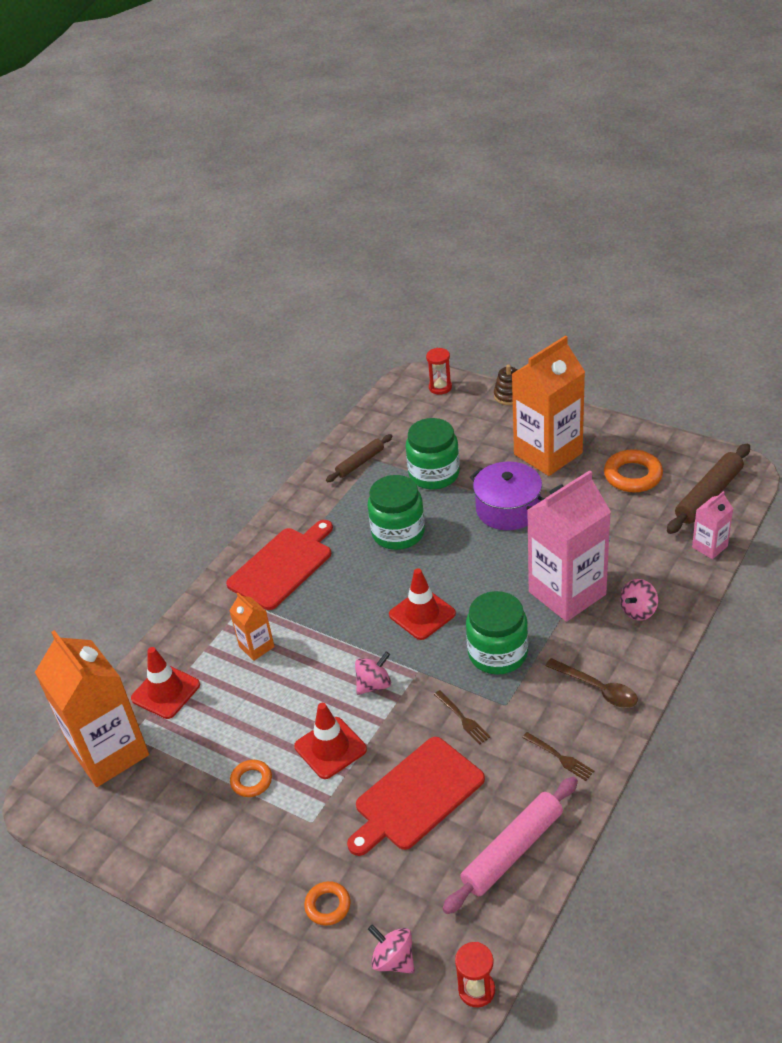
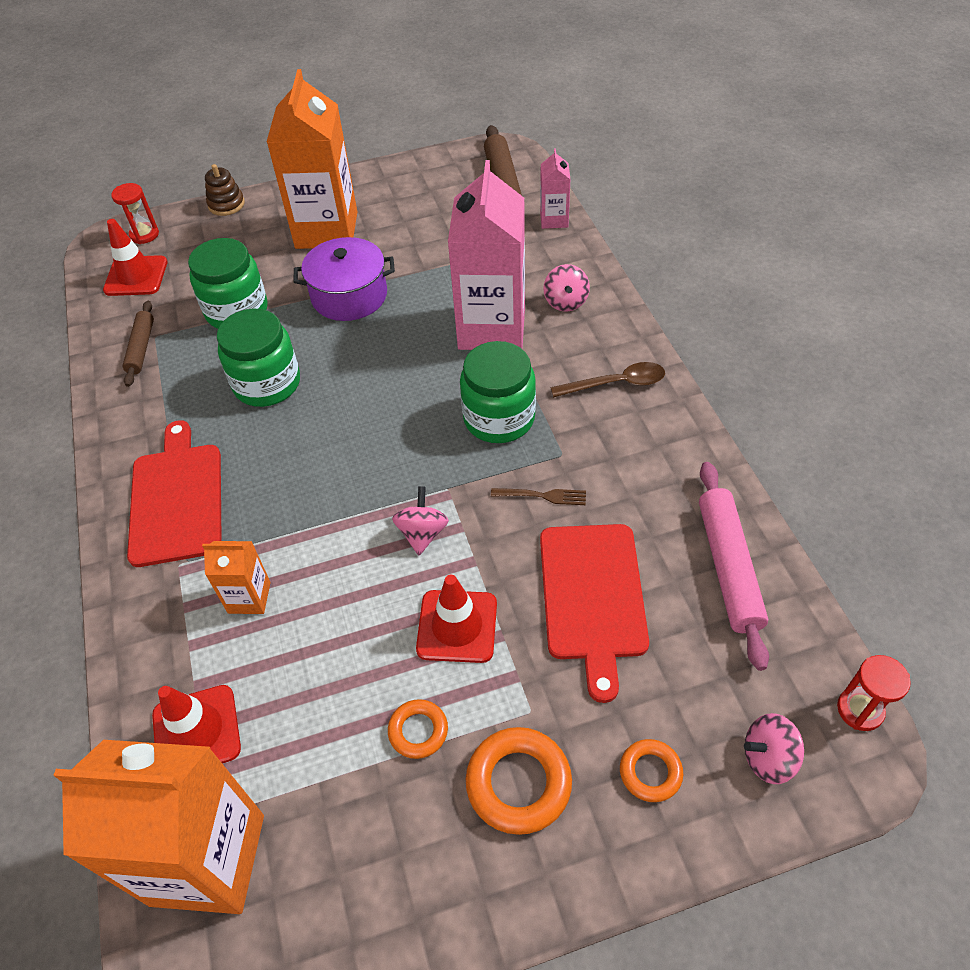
camera: 50 degrees left, 10 degrees up
red traffic cone [389,568,456,640] -> red traffic cone moved to [103,219,168,296]
brown fork [522,732,594,781] -> none
orange ring [604,449,663,492] -> orange ring moved to [466,727,572,835]

